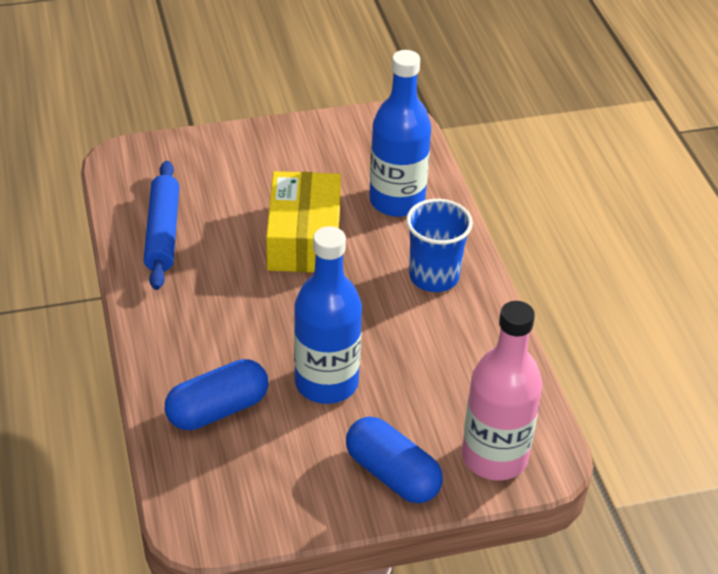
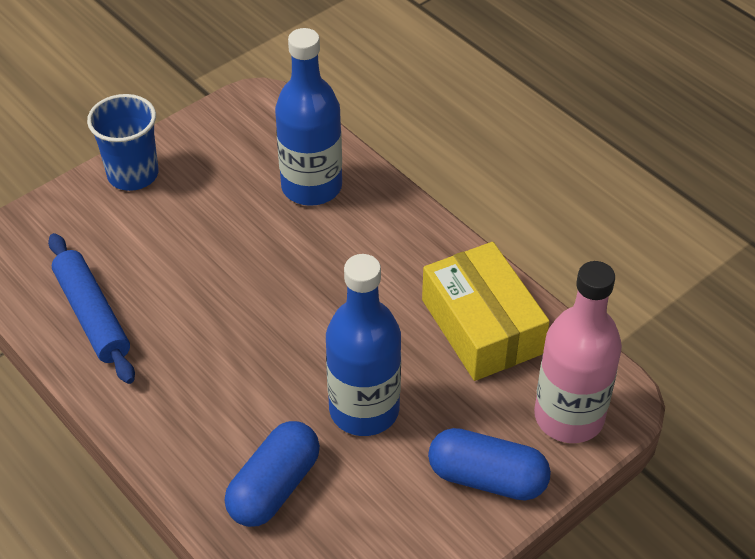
camera: 25 degrees left, 5 degrees up
yellow box [266,171,341,272] -> yellow box moved to [422,242,550,381]
blue cup [406,199,473,292] -> blue cup moved to [87,94,159,191]

